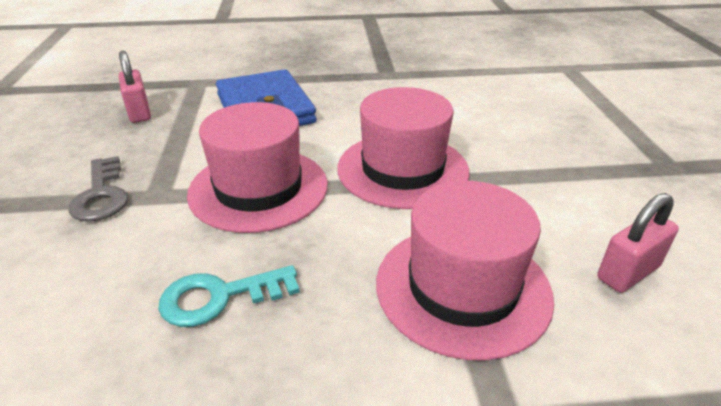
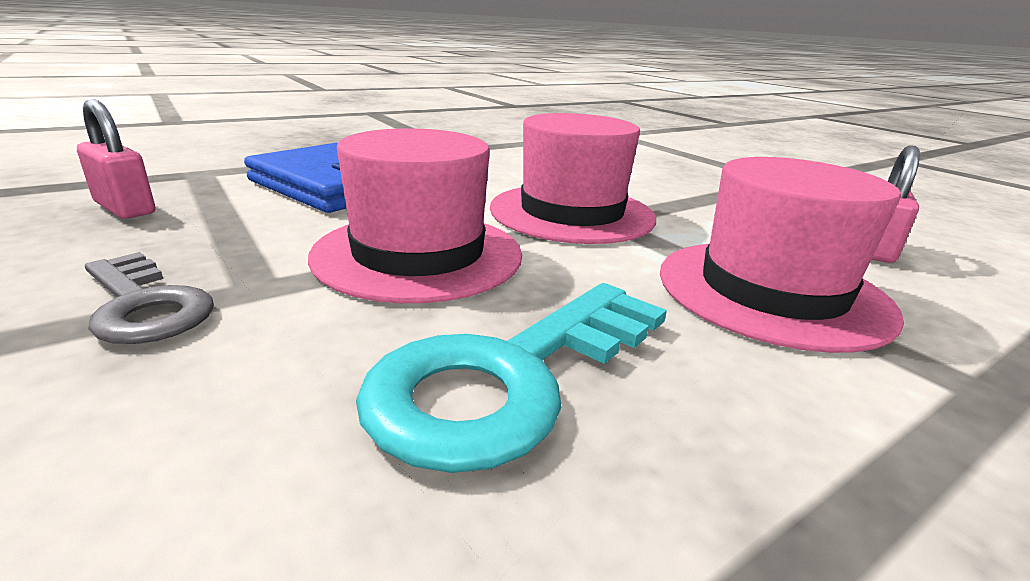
camera: 30 degrees left, 10 degrees down
turquoise key [158,265,300,327] -> turquoise key [356,283,667,473], size x1.56

